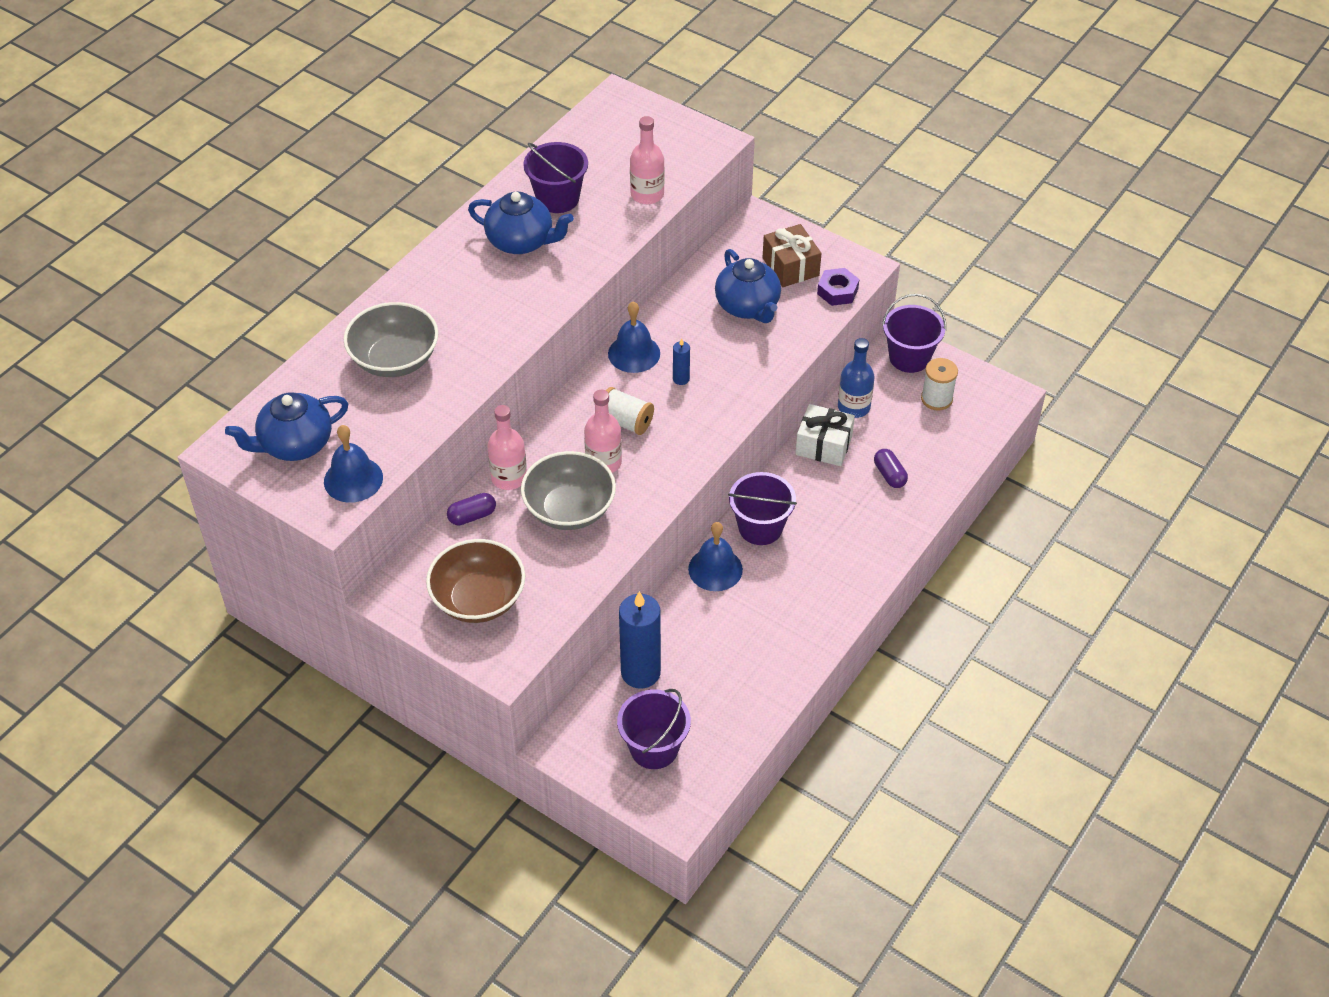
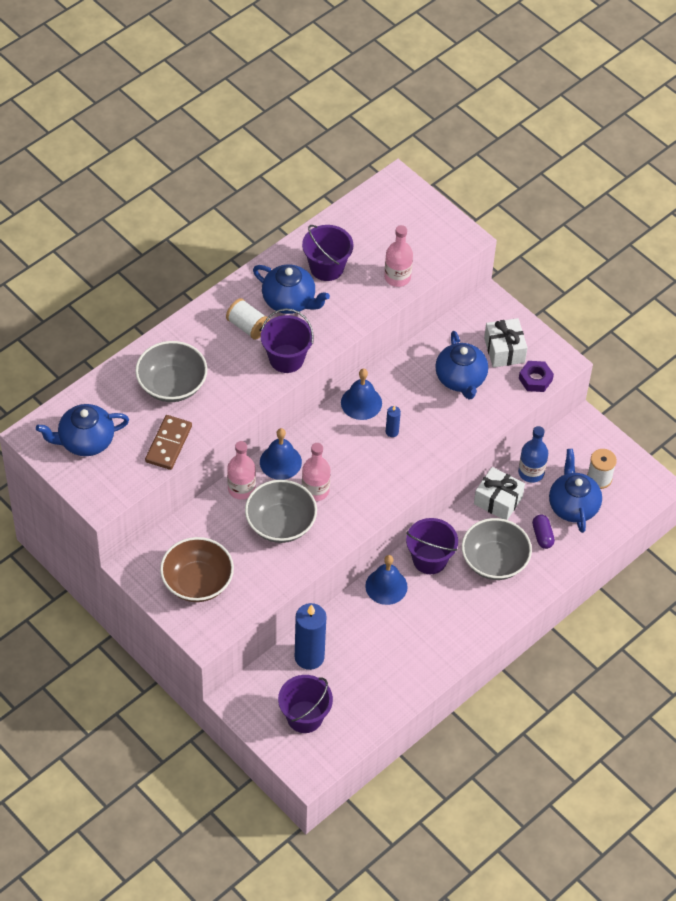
camera: 10 degrees right, 5 degrees up
blue bell [324,425,383,503] -> blue bell moved to [260,428,302,480]
purple capsule [447,493,496,525] -> none
white spool [606,387,654,435] -> white spool moved to [226,298,270,340]
brown gift [762,224,822,287] -> white gift [484,318,528,367]
purple bucket [882,294,946,373] -> purple bucket moved to [261,308,314,373]
none -> brown domino [145,415,192,470]
none -> grey bowl [462,518,532,580]
none -> blue teapot [549,449,602,533]

